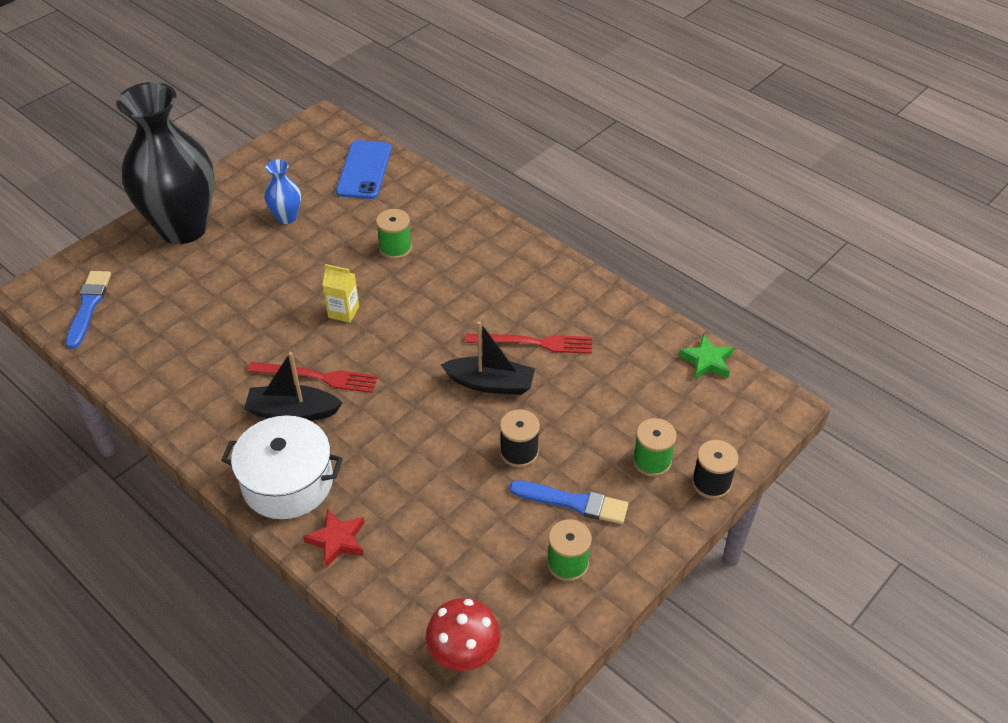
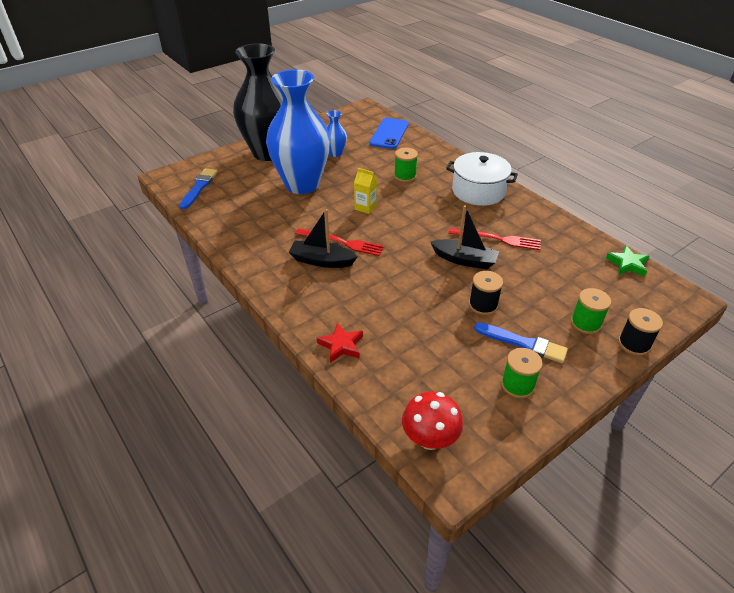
camera: 10 degrees right, 5 degrees down
white pot [221,415,343,519] -> white pot moved to [446,152,518,206]
none -> blue vase [266,69,330,194]

